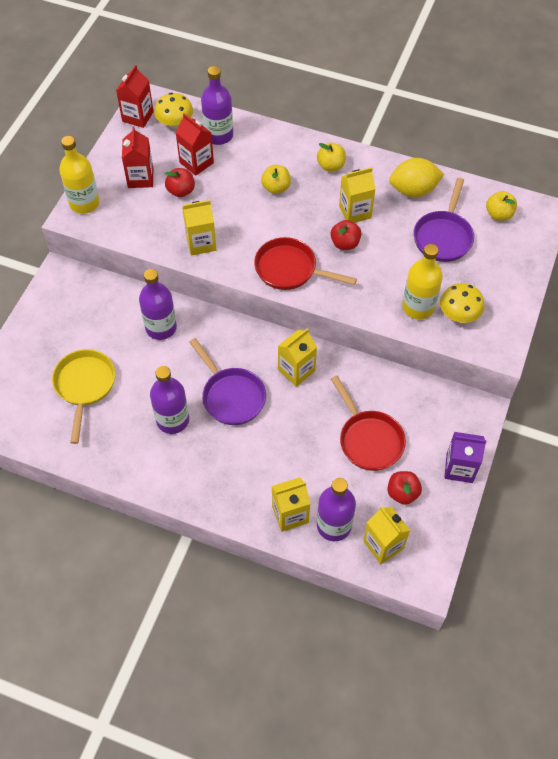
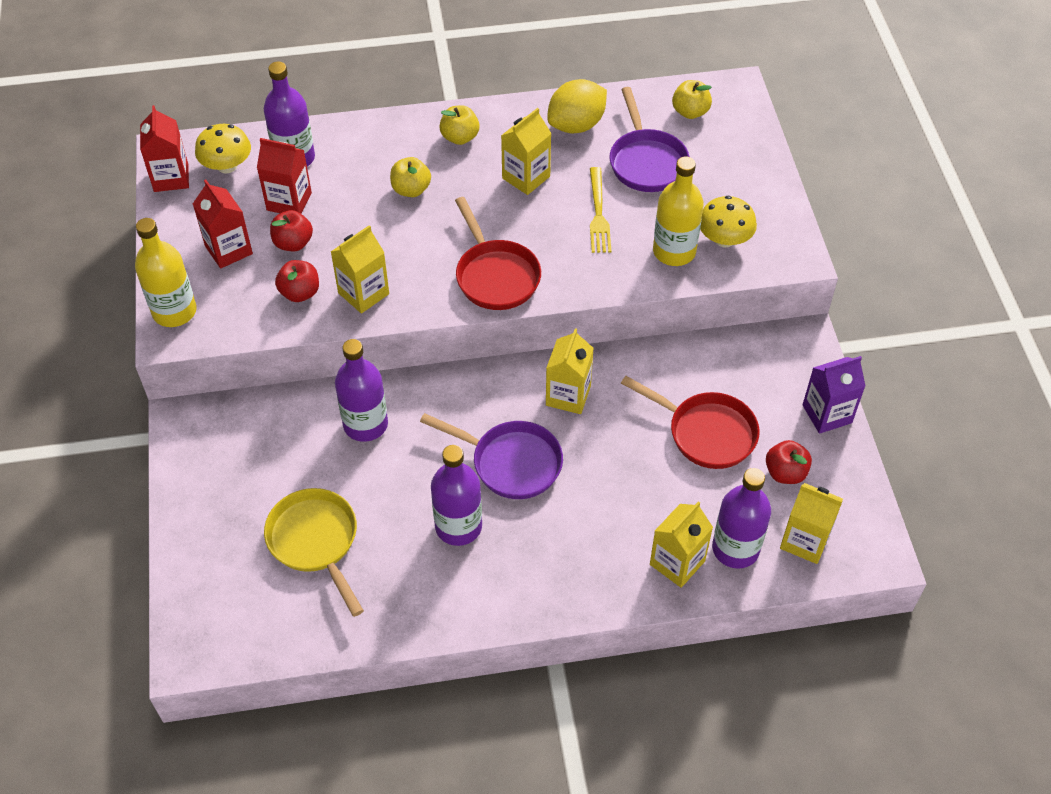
camera: 30 degrees left, 5 degrees down
red pan [254,237,357,290] -> red pan turned 105 degrees counterclockwise [455,197,541,310]
red apple [331,220,361,250] -> red apple moved to [275,260,319,302]
none -> yellow fork [590,167,611,253]

